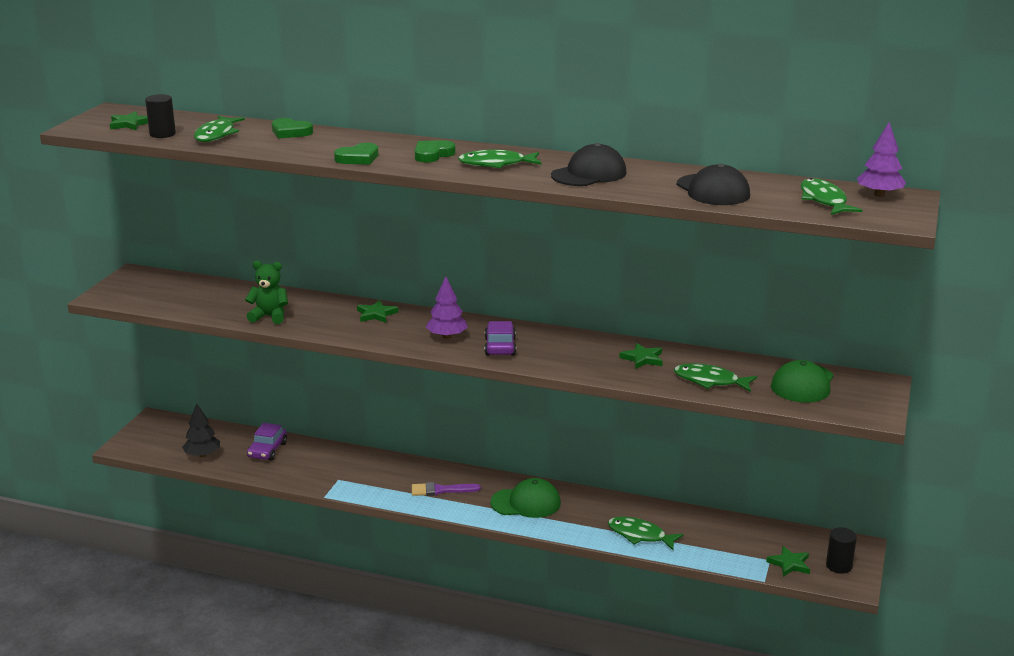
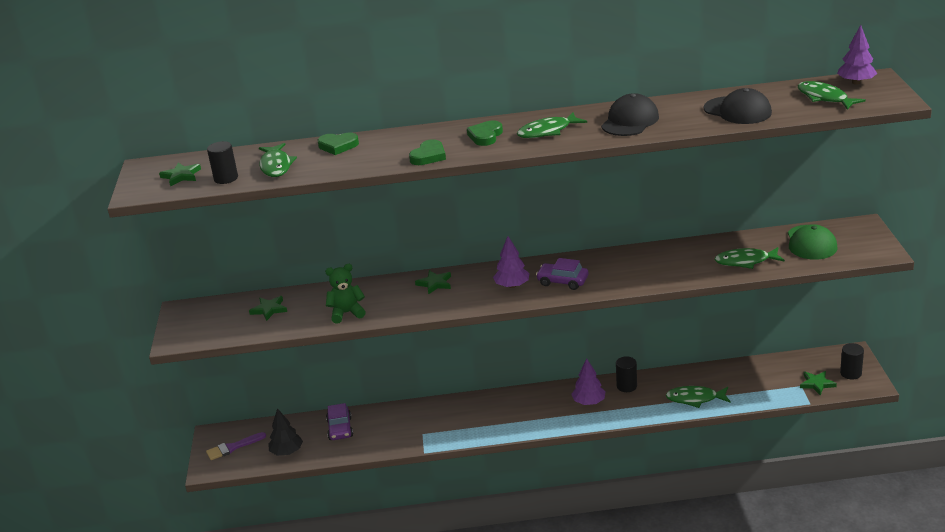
camera: 20 degrees left, 5 degrees up
purple brush [412,482,481,496] -> purple brush moved to [206,432,266,460]
purple car [485,321,516,356] -> purple car turned 45 degrees counterclockwise [536,258,588,290]
green cap [490,478,561,518] -> purple tree [571,359,606,405]
green star [619,343,663,369] -> green star moved to [249,296,287,321]
none -> black cylinder [616,356,637,392]

